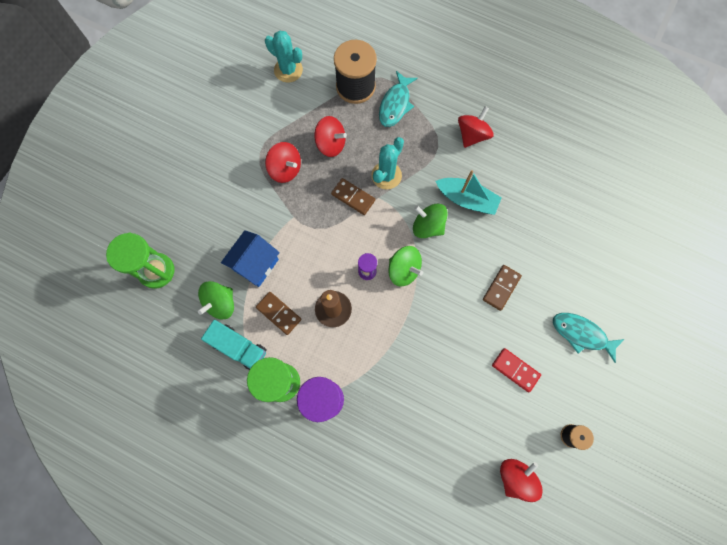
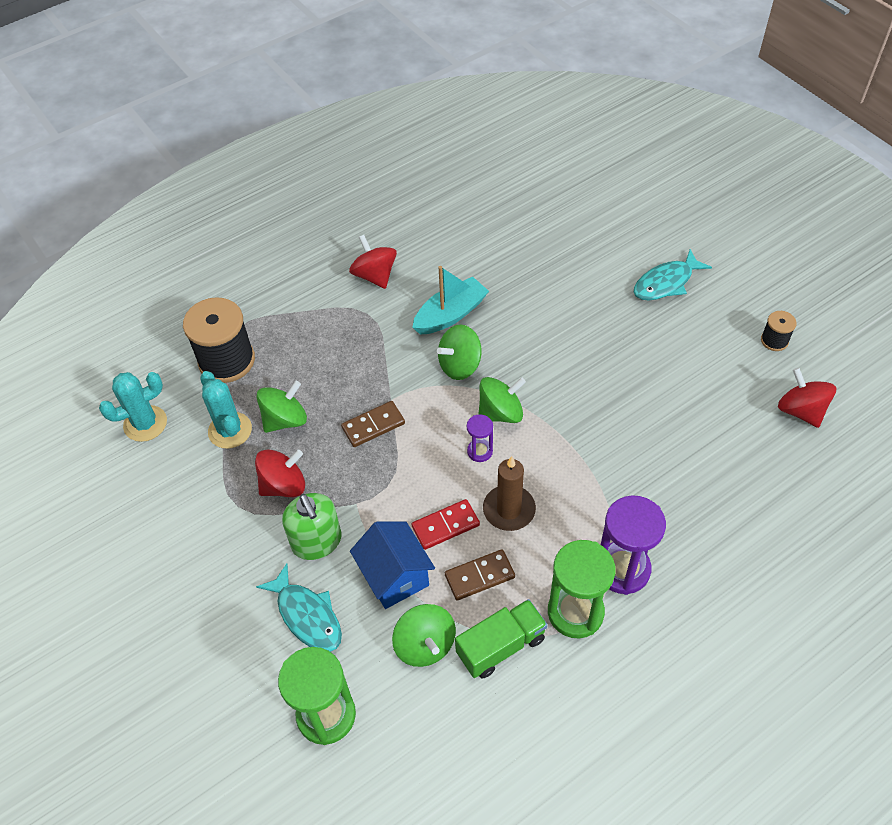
camera: 60 degrees left, 20 degrees down
turquoise truck [201,320,267,370] -> green truck [455,599,548,679]
red spinning top [314,116,347,157] -> green spinning top [256,381,307,433]
turquoise cactus [371,137,404,189] -> turquoise cactus moved to [200,371,252,449]
turquoise fish [379,71,418,127] -> turquoise fish moved to [256,563,342,652]
brown domino [483,265,522,311] -> none
red domino [492,348,541,392] -> red domino moved to [411,499,480,550]
none -> green soap dispenser [282,493,341,560]

